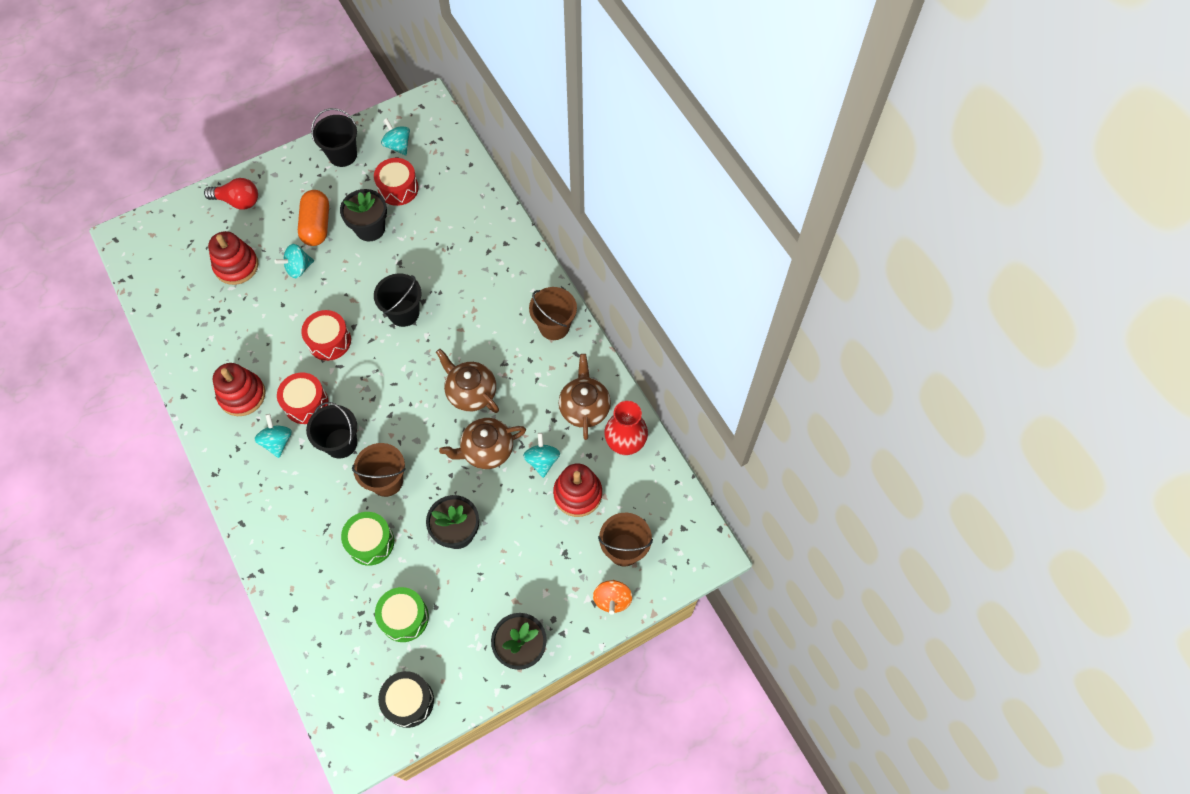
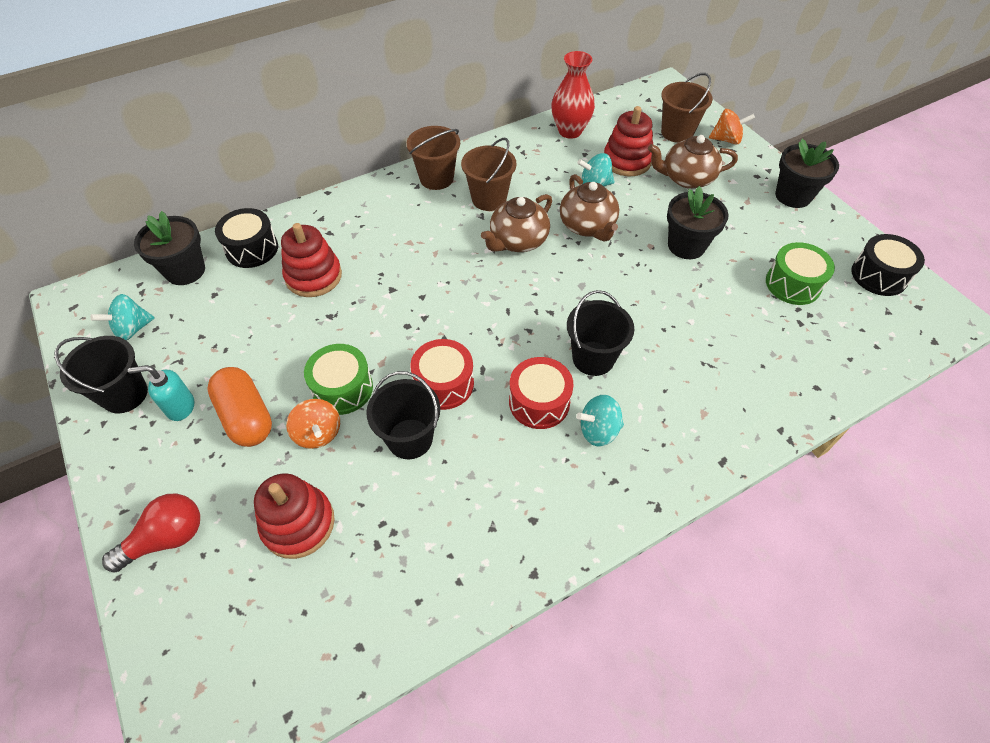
camera: 90 degrees left, 10 degrees down
red light bulb [204,178,258,210] -> red light bulb turned 45 degrees clockwise [102,494,200,572]
red stacking toy [213,363,266,416] -> red stacking toy moved to [281,223,342,297]
turquoise spinning top [274,244,314,278] -> orange spinning top [286,399,340,449]
orange capsule [298,190,329,246] -> orange capsule turned 60 degrees clockwise [207,367,272,447]
black flower pot [340,189,387,241] -> black flower pot moved to [134,211,205,285]
green drum [341,512,394,566] -> green drum moved to [304,344,373,415]
brown bucket [352,443,406,497] -> brown bucket moved to [461,138,516,211]
red drum [374,158,419,206] -> none
black bucket [374,273,422,327] -> black bucket moved to [366,371,440,459]
brown teapot [559,354,611,440] -> brown teapot moved to [648,135,738,189]
none -> turquoise soap dispenser [128,365,194,421]
none -> black drum [215,208,278,268]

